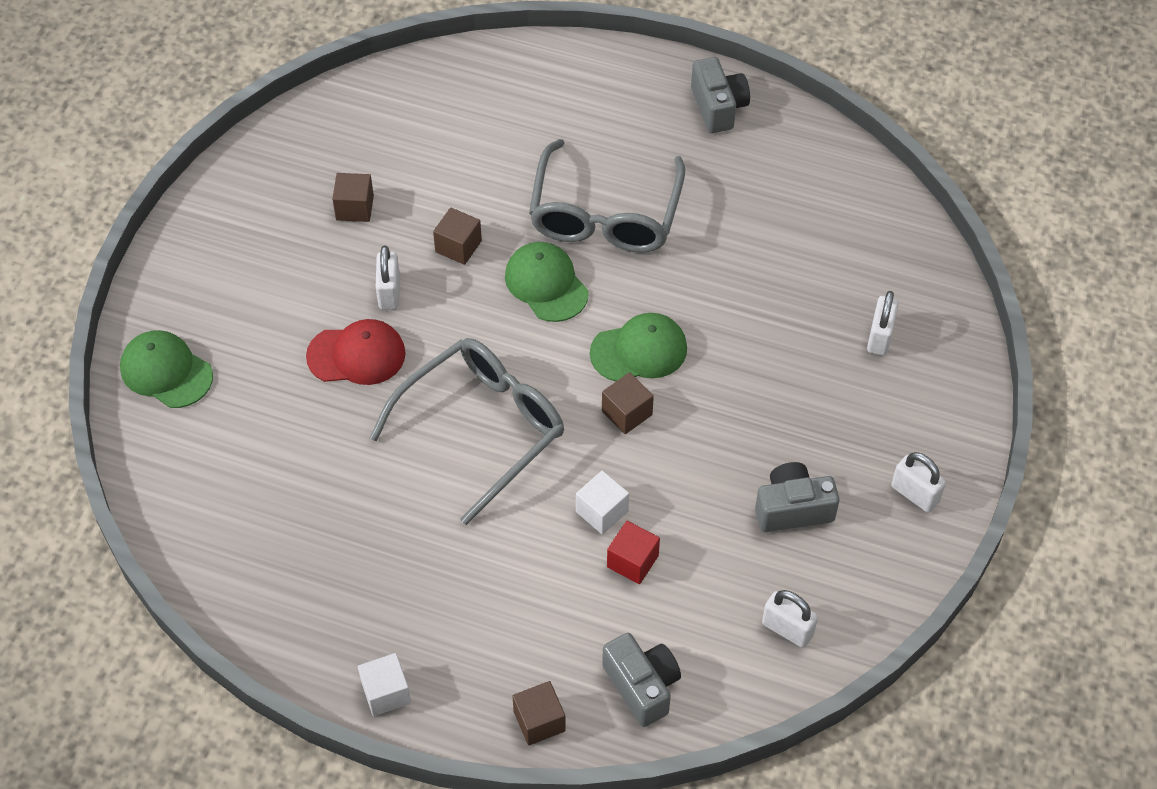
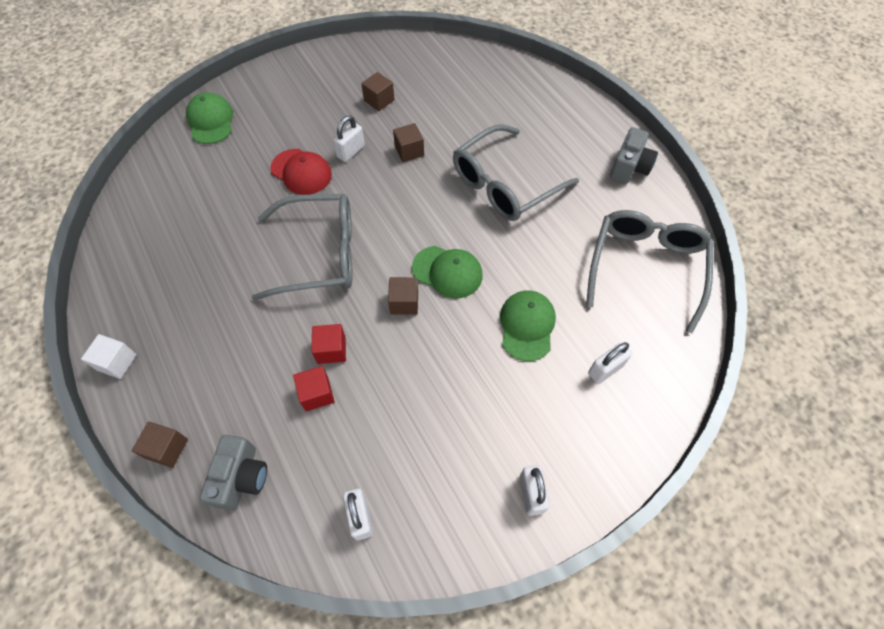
camera: 40 degrees right, 5 degrees up
green cap [505,242,589,322] -> green cap moved to [500,290,556,361]
white cube [576,470,629,535] -> red cube [312,324,346,364]
grey camera [755,462,840,532] -> none
none -> grey glasses [586,210,713,333]

